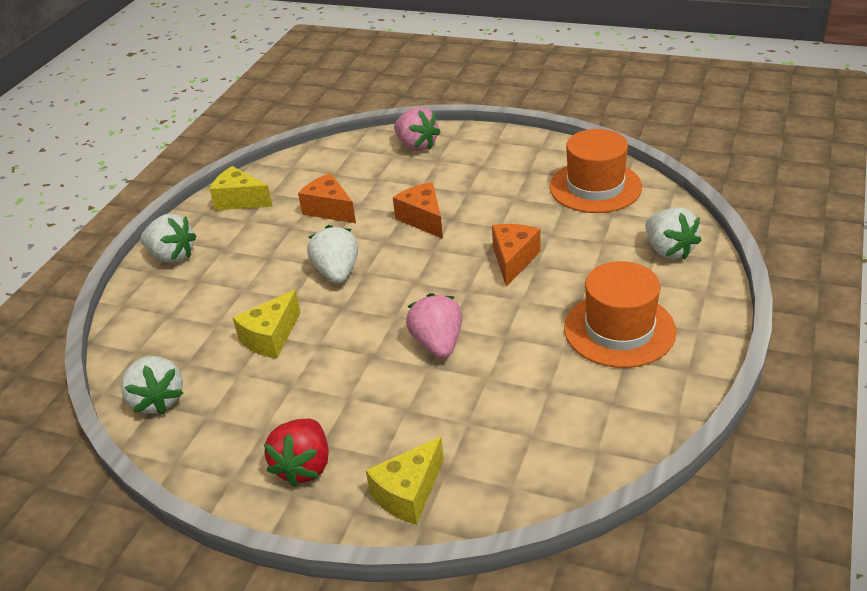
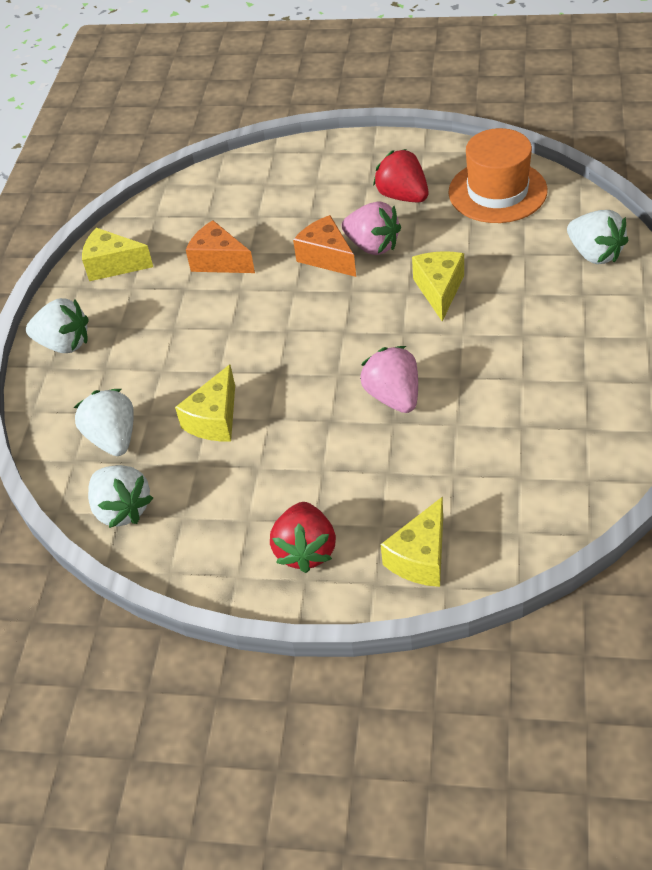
camera: 10 degrees left, 10 degrees up
white strawberry [307,225,358,284] -> white strawberry moved to [74,389,134,456]
pink strawberry [394,107,441,151] -> pink strawberry moved to [342,201,401,255]
orange cheese [492,224,541,287] -> yellow cheese [412,251,464,321]
orange hat [564,261,677,368] -> none
none -> red strawberry [373,149,428,202]

